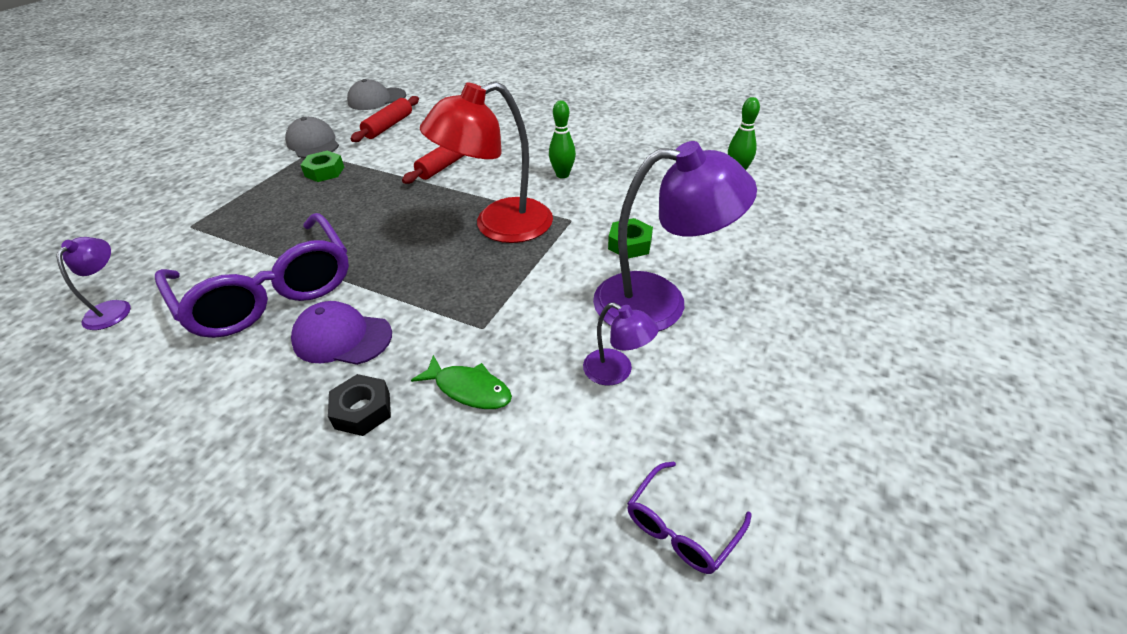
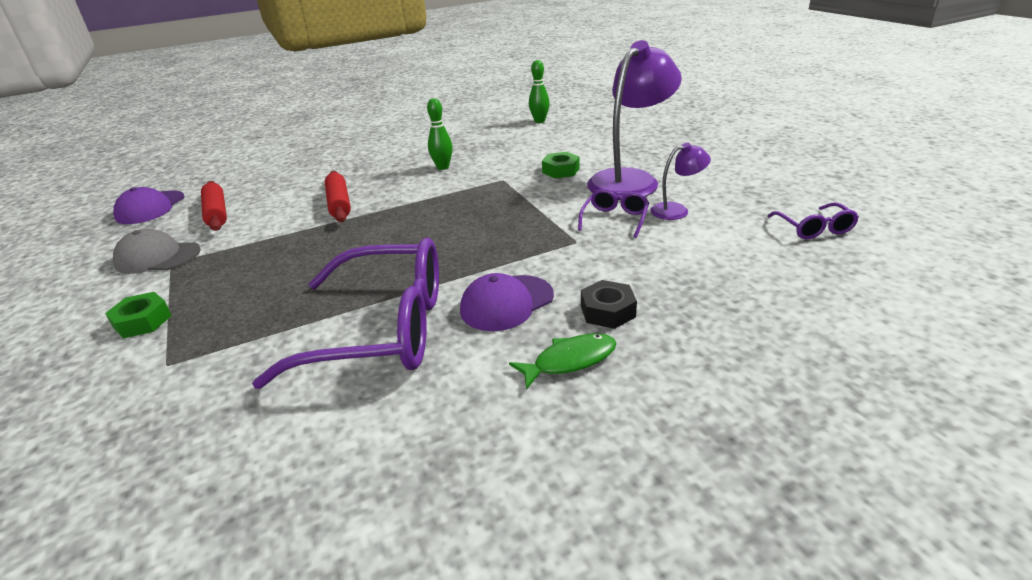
camera: 50 degrees left, 10 degrees down
purple lamp [56,237,131,330] -> none
green nut [301,151,344,182] -> green nut moved to [105,292,172,339]
grey cap [347,79,406,110] -> purple cap [113,187,184,224]
green fish [411,355,512,409] -> green fish moved to [509,333,617,390]
red lamp [420,82,553,243] -> none
none -> purple glasses [578,189,649,238]

